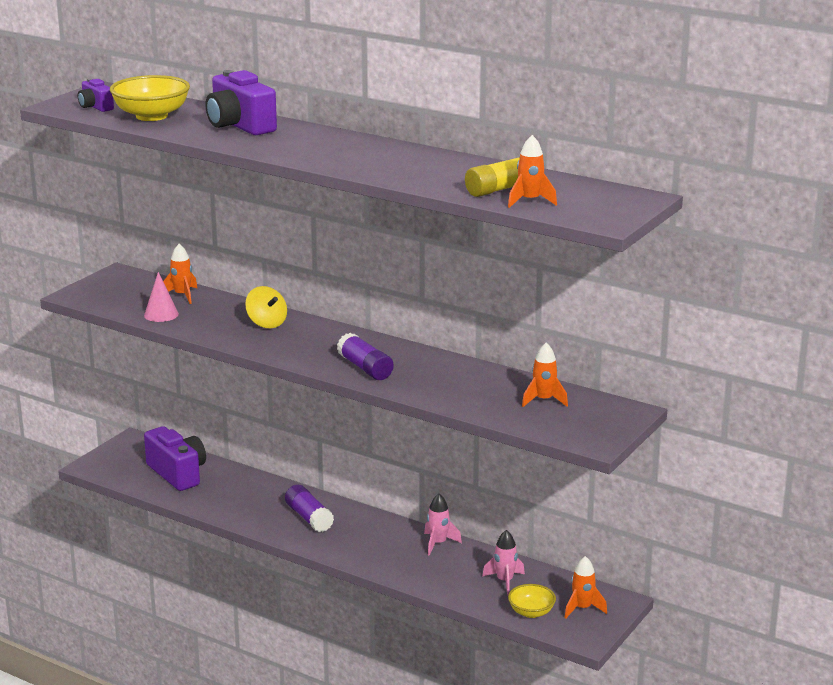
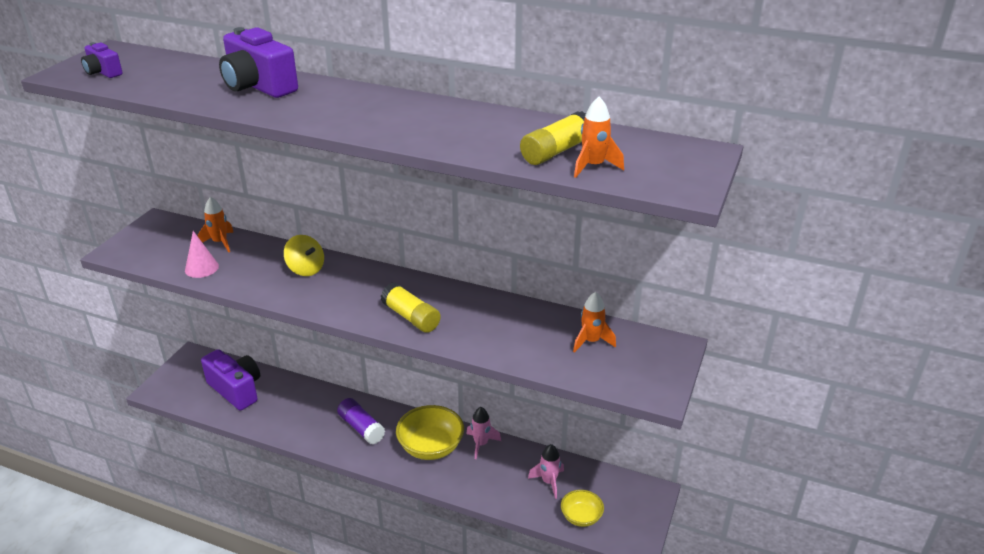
camera: 10 degrees left, 10 degrees up
yellow bowl [110,75,190,121] -> yellow bowl moved to [396,405,464,460]
purple glue stick [337,333,394,380] -> yellow glue stick [381,283,441,333]
orange rocket [564,556,607,619] -> none

